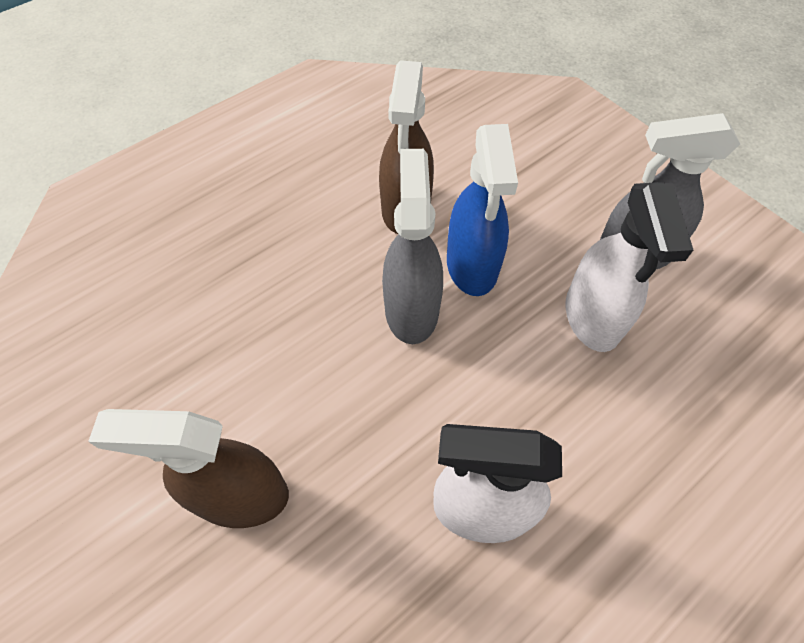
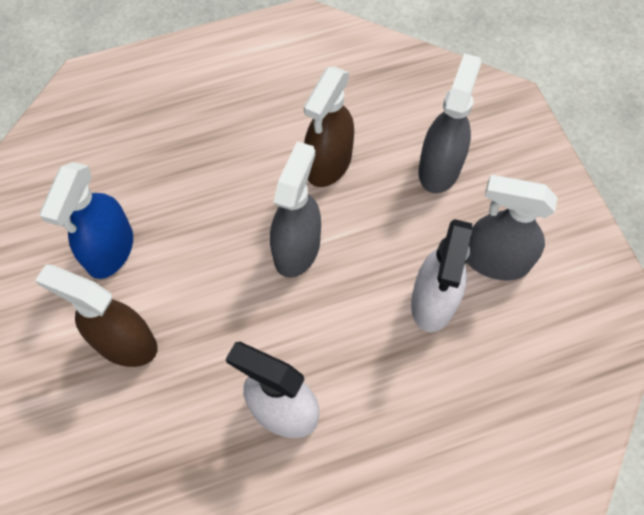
camera: 20 degrees right, 5 degrees up
blue spray bottle [447,124,518,296] -> blue spray bottle moved to [39,162,133,279]
none -> grey spray bottle [418,53,482,194]

